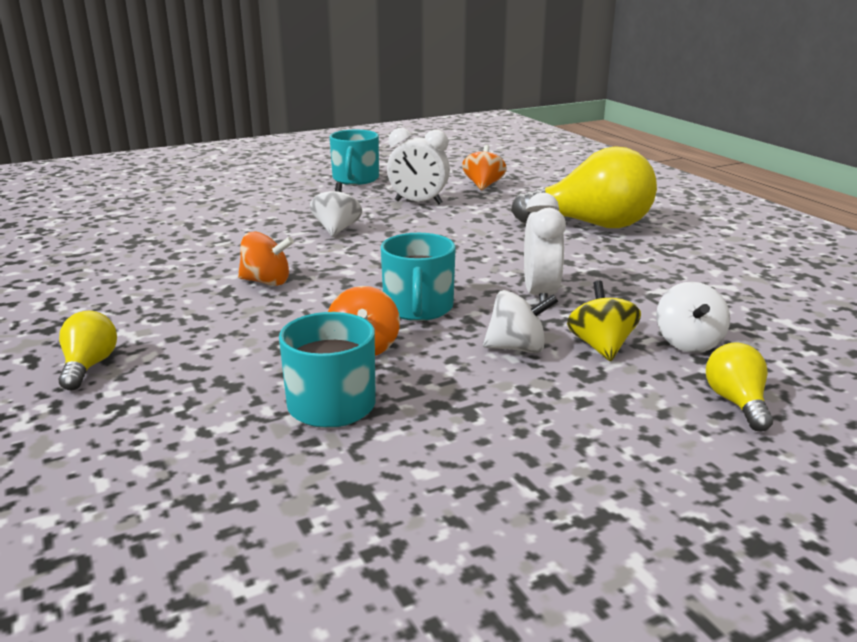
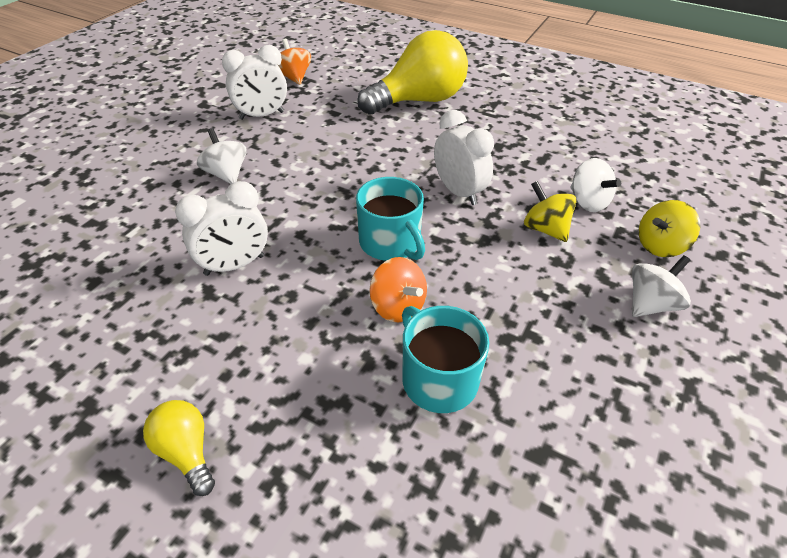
camera: 35 degrees left, 20 degrees up
orange spinning top [238,231,294,286] -> white clock [175,181,268,276]
turquoise mug [330,130,379,185] -> none
white spinning top [483,290,558,353] -> white spinning top moved to [632,255,691,317]
yellow light bulb [706,342,773,431] -> yellow spinning top [639,200,700,257]

